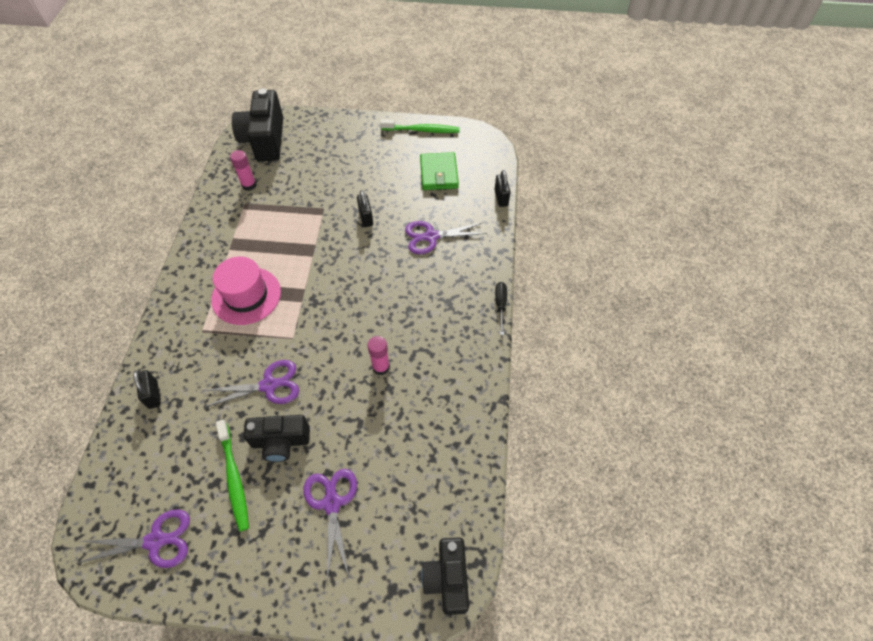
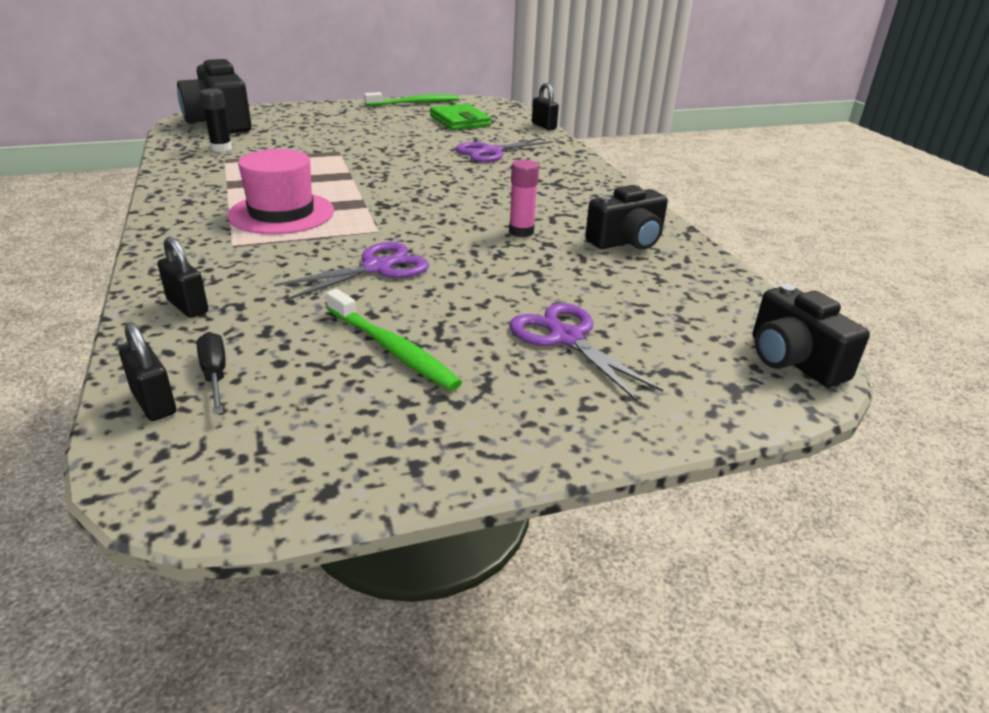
camera: 25 degrees left, 25 degrees down
purple scissors [78,509,190,568] -> none
pink glue stick [230,150,257,191] -> black glue stick [200,88,232,152]
black camera [243,415,310,462] -> black camera moved to [585,185,668,250]
black padlock [357,190,373,227] -> black padlock moved to [119,322,176,421]
black screwdriver [495,282,507,335] -> black screwdriver moved to [197,332,226,414]

